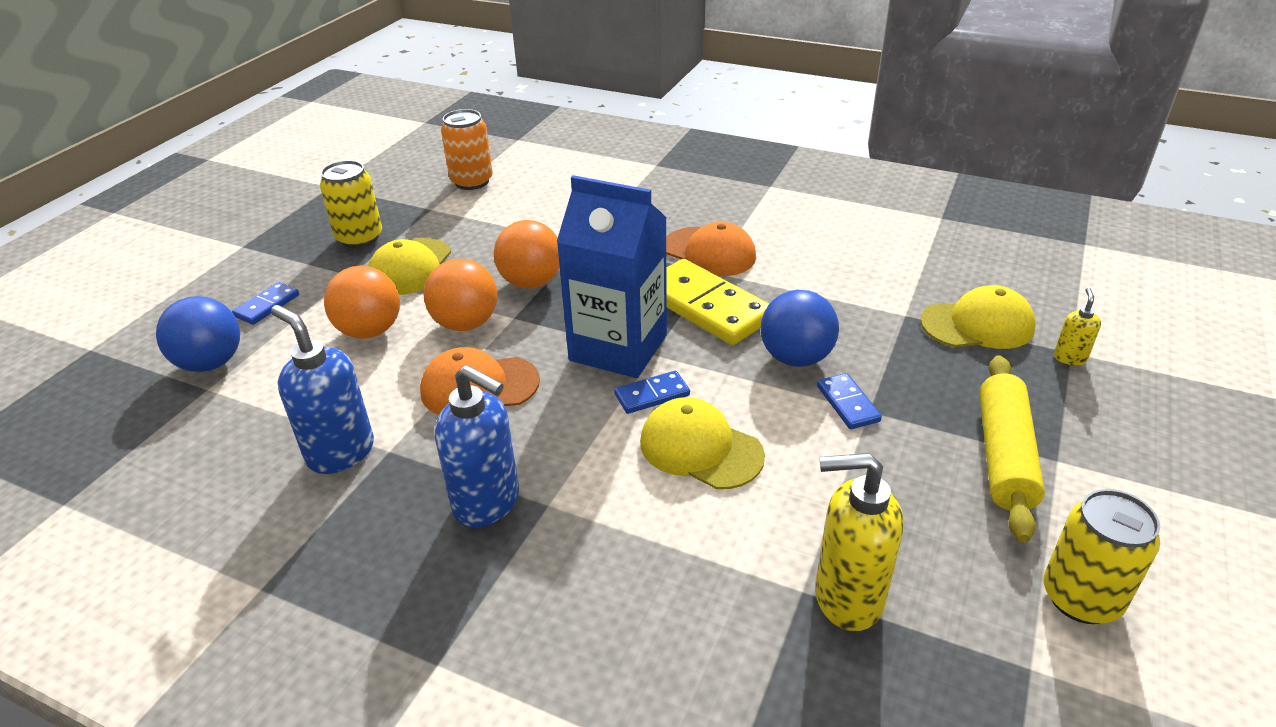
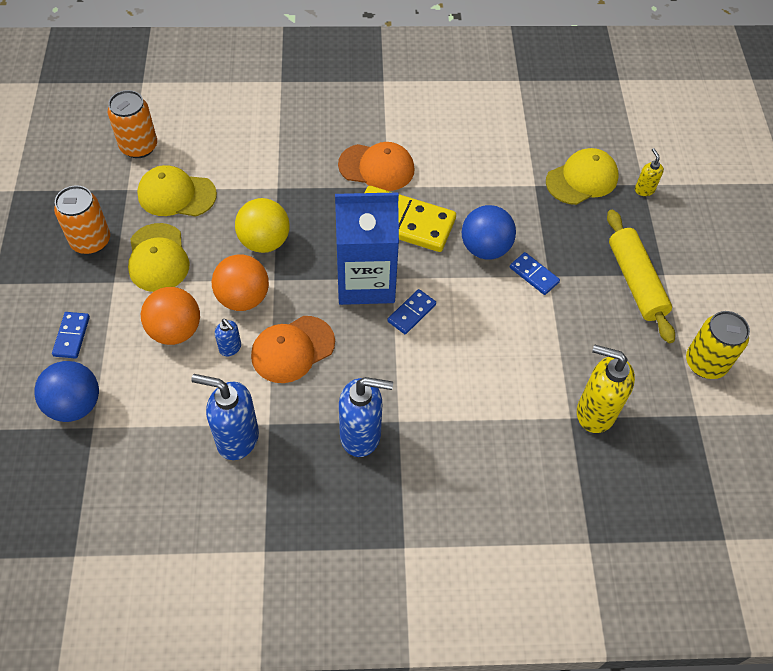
camera: 30 degrees left, 20 degrees up
yellow can [320,160,382,248] -> orange can [54,185,110,255]
orange ball [494,220,560,288] -> yellow ball [235,198,290,253]
yellow cap [640,397,765,490] -> yellow cap moved to [137,165,217,217]
yellow soap dispenser [815,453,904,631] -> yellow soap dispenser turned 45 degrees clockwise [577,345,635,433]
none -> blue soap dispenser [215,319,241,356]

